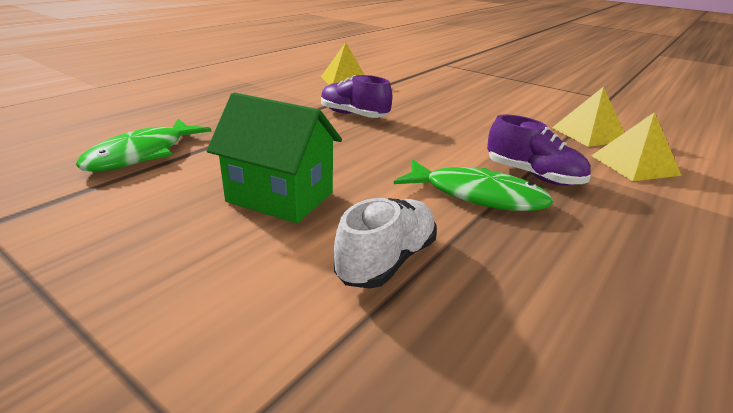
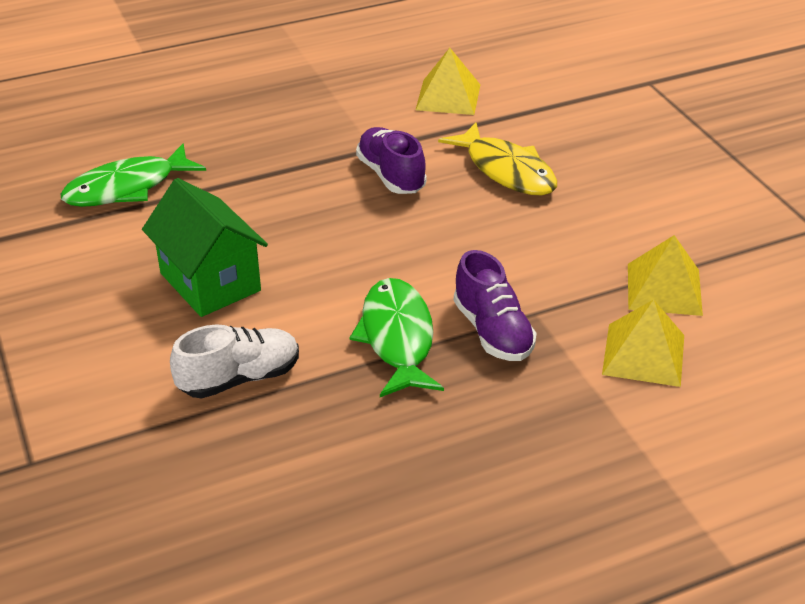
camera: 30 degrees right, 10 degrees up
green fish [394,159,553,211] -> green fish turned 150 degrees counterclockwise [350,278,444,397]
none -> yellow fish [438,122,557,196]

